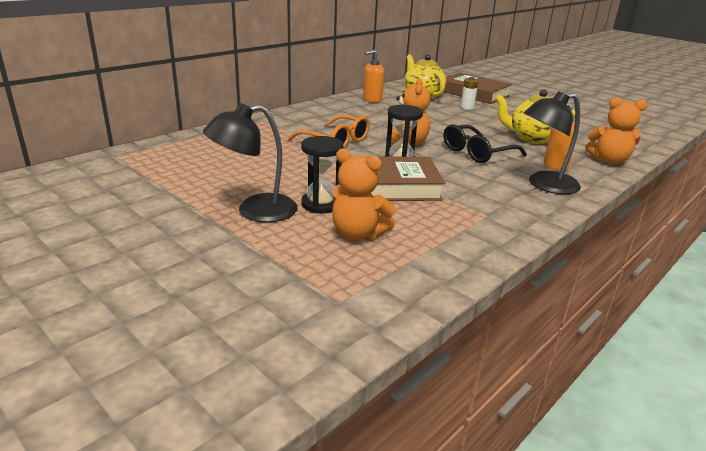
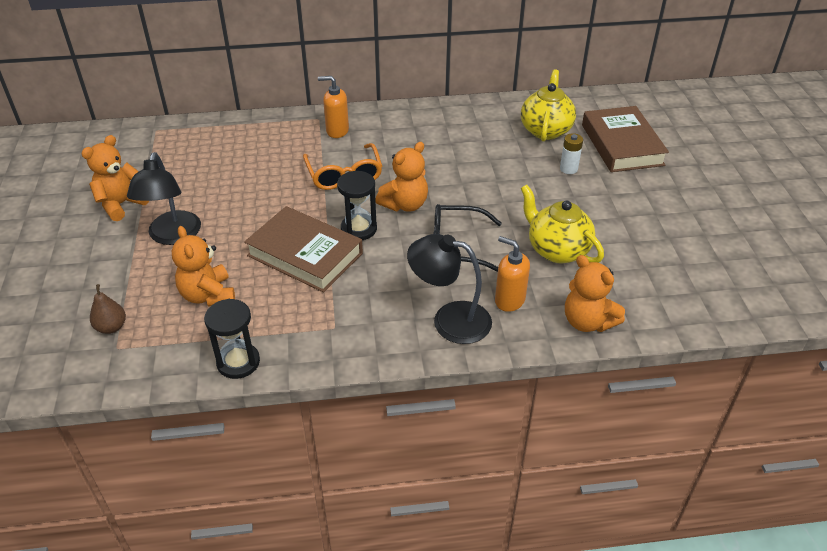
camera: 40 degrees right, 15 degrees up
black lamp [203,103,298,222] -> black lamp turned 105 degrees counterclockwise [127,152,201,245]
black hourglass [301,136,344,213] -> black hourglass moved to [204,299,260,379]
orange soap dispenser [363,50,384,103] -> orange soap dispenser moved to [318,76,349,138]
none -> orange teddy bear [81,135,149,221]
none -> brown pear [90,284,126,334]

